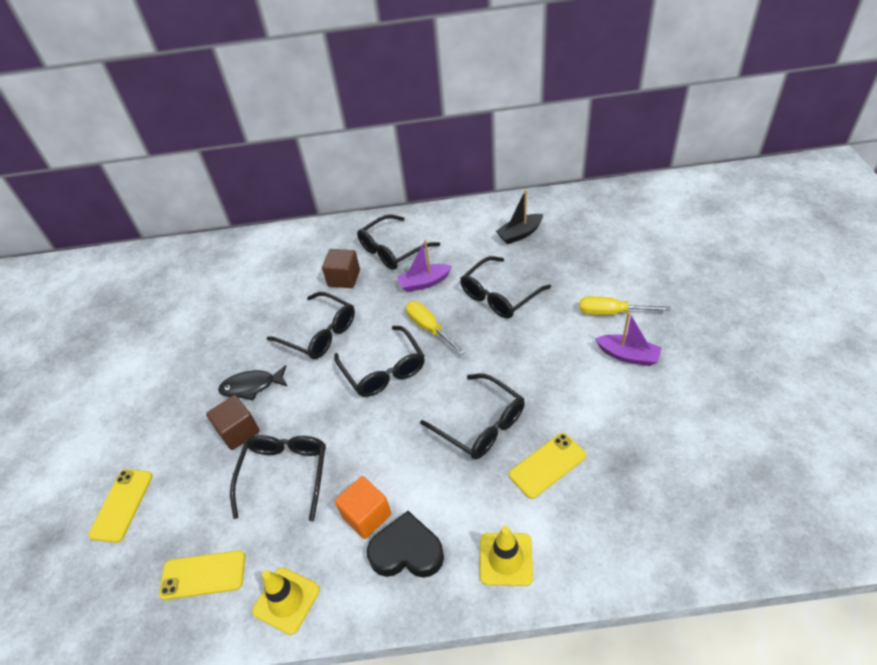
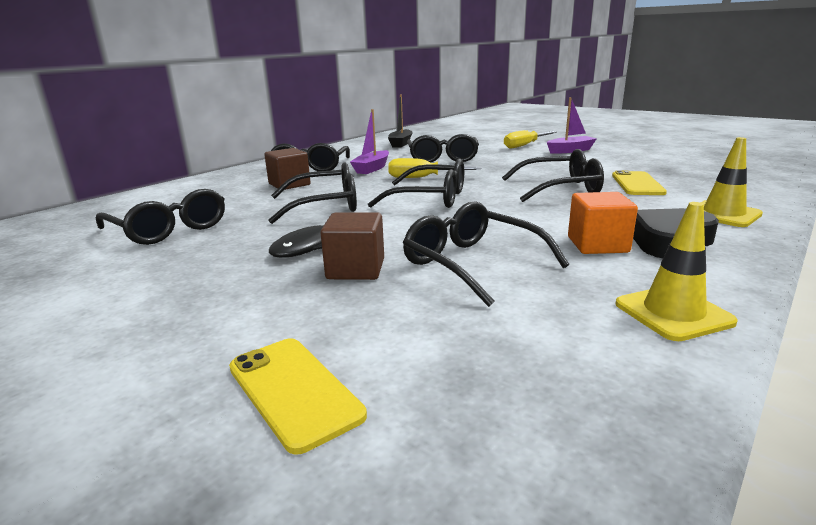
camera: 50 degrees left, 25 degrees down
yellow phone [159,550,245,600] -> none
none -> black glasses [96,189,225,245]

